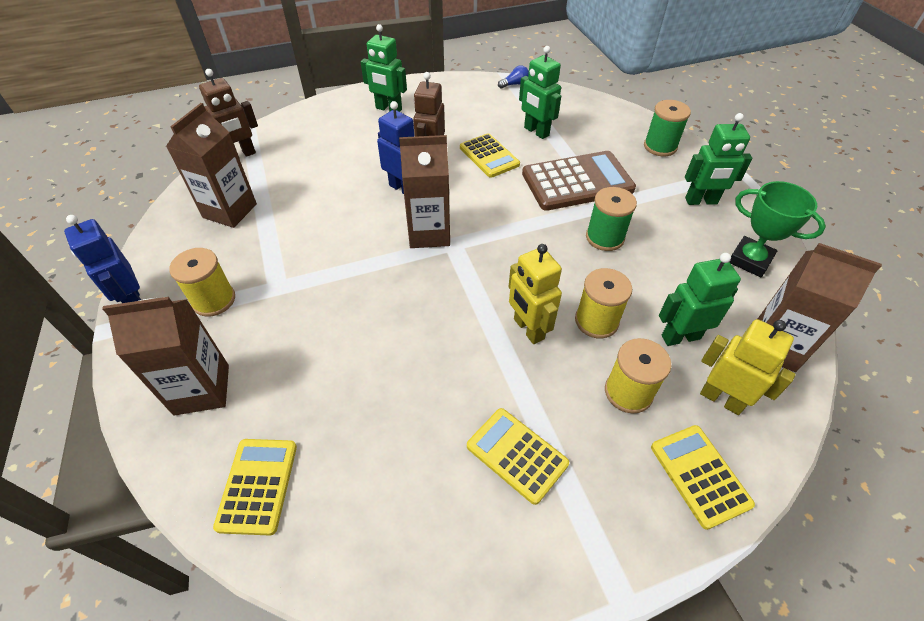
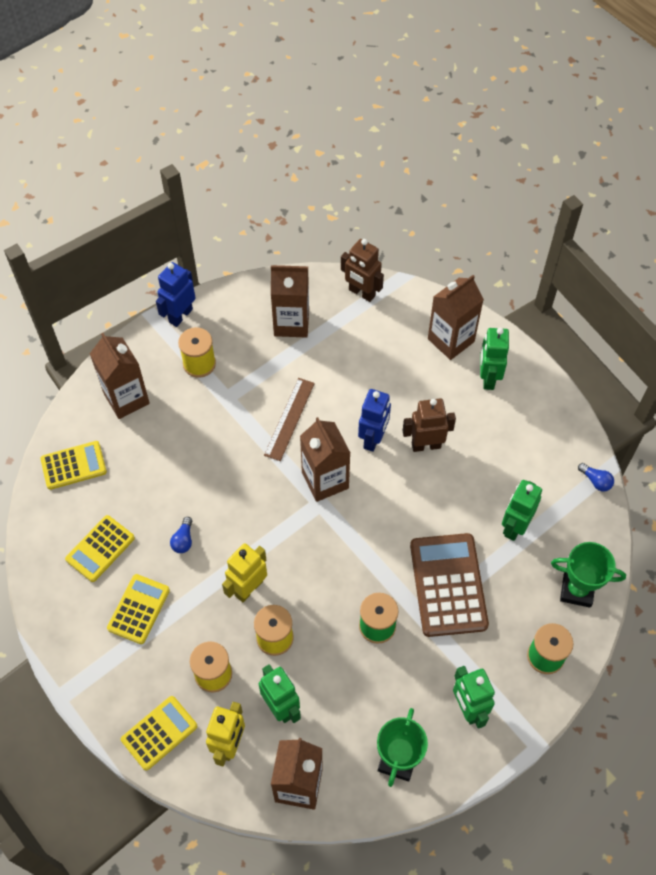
camera: 70 degrees right, 10 degrees up
yellow calculator [460,133,520,178] -> yellow calculator moved to [65,515,135,582]
brown calculator [522,151,636,211] -> brown calculator turned 150 degrees counterclockwise [410,533,489,637]
none -> blue light bulb [170,517,192,553]
none -> brown ruler [264,378,315,461]
none -> brown carton [428,275,484,360]
none -> green trophy [551,542,626,608]

